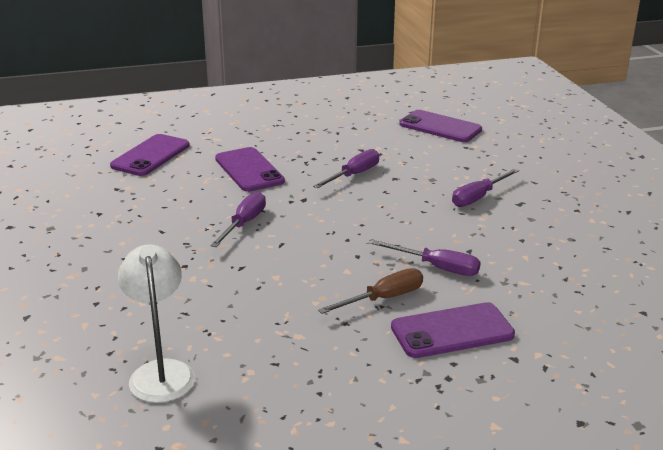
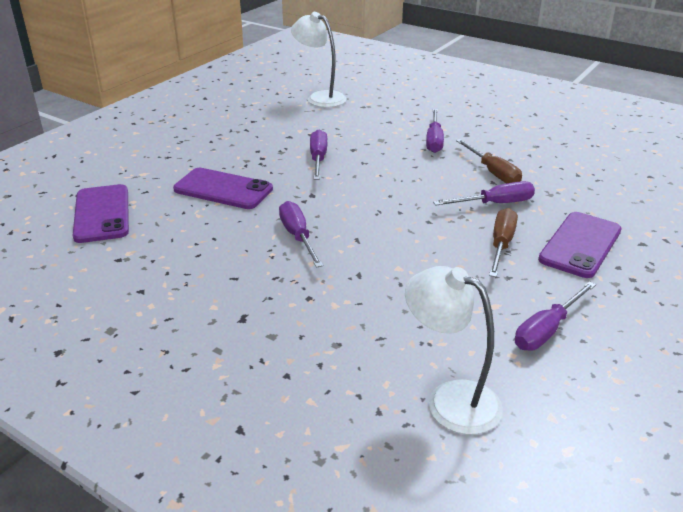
camera: 40 degrees left, 5 degrees up
purple phone [400,110,482,142] -> white lamp [291,12,347,107]
none -> brown screwdriver [456,139,522,183]
none -> purple screwdriver [515,281,596,351]

